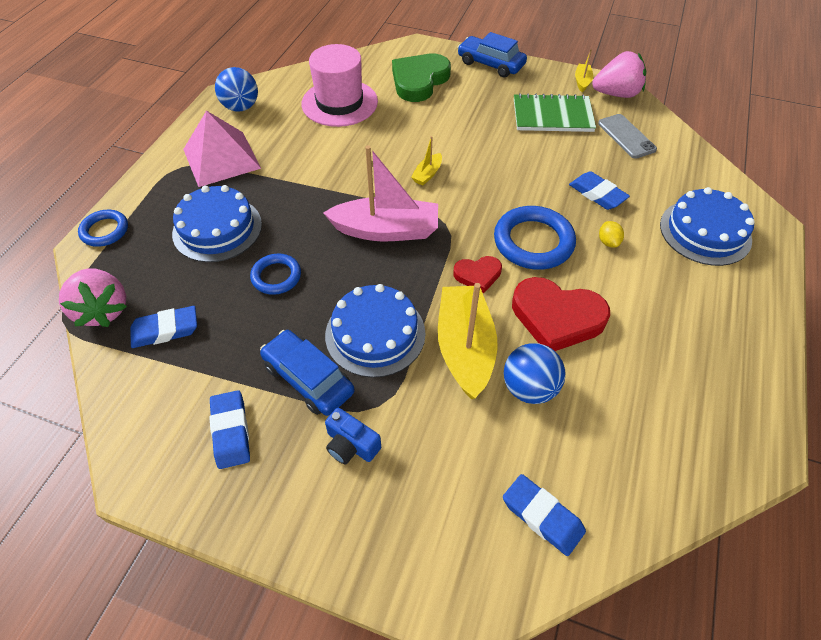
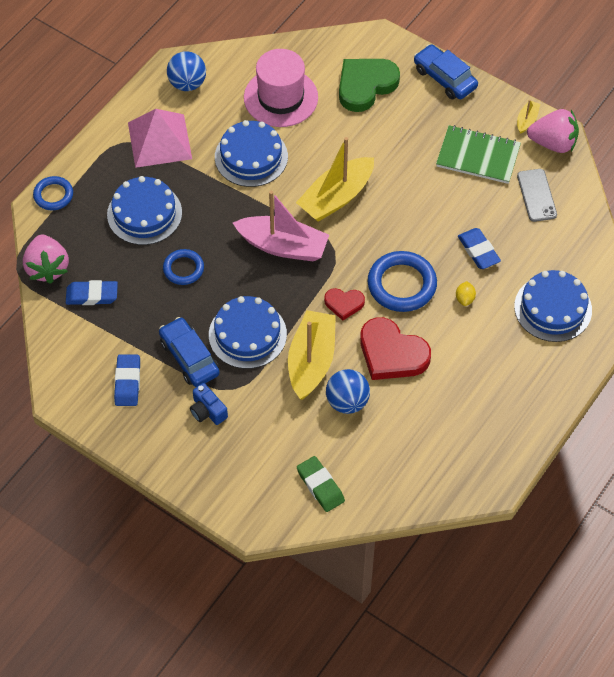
camera: 15 degrees right, 5 degrees up
yellow boat [411,136,442,186] -> yellow boat [296,137,374,222], size x2.24
blue eraser [503,474,586,556] -> green eraser [297,456,345,512]
none -> blue cake [215,120,288,187]

